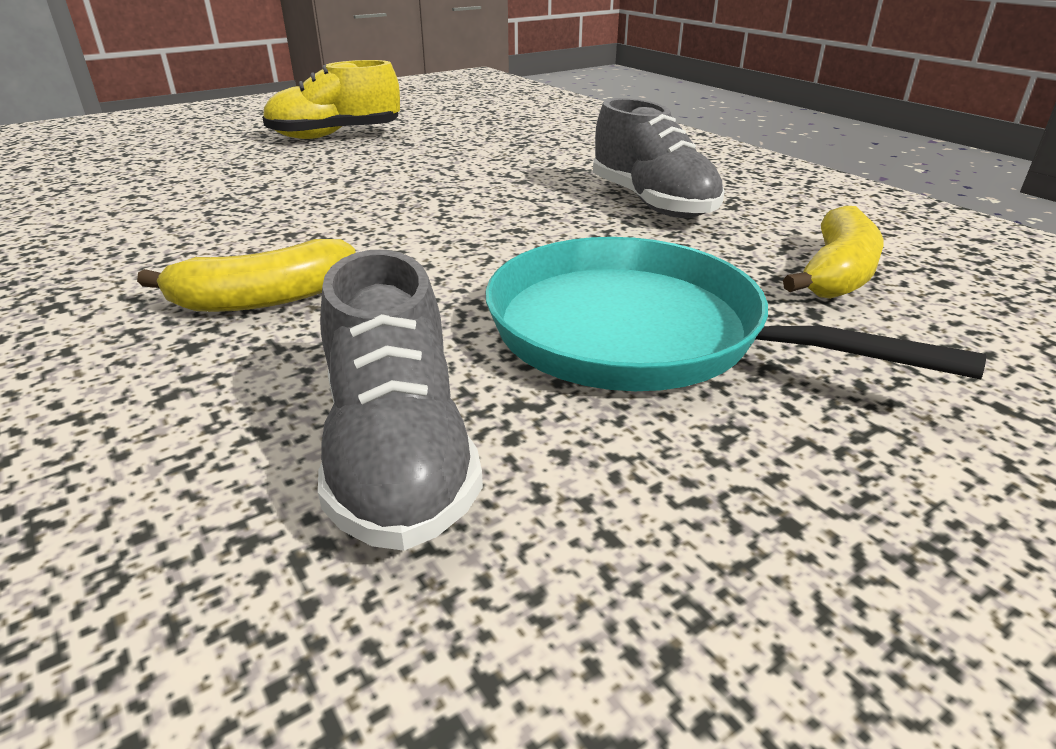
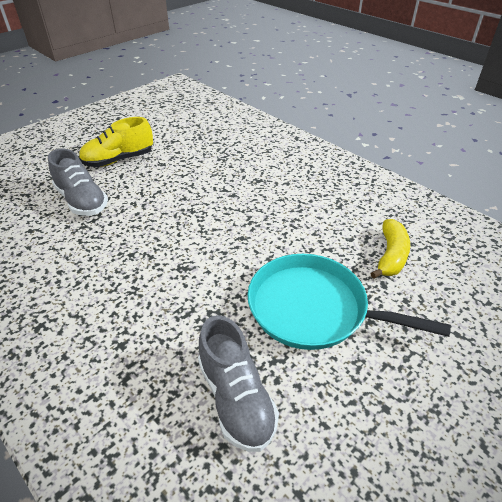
camera: 10 degrees left, 10 degrees up
yellow banana [137,239,356,312] -> none
grey shoe [593,98,725,218] -> grey shoe moved to [48,148,108,216]

